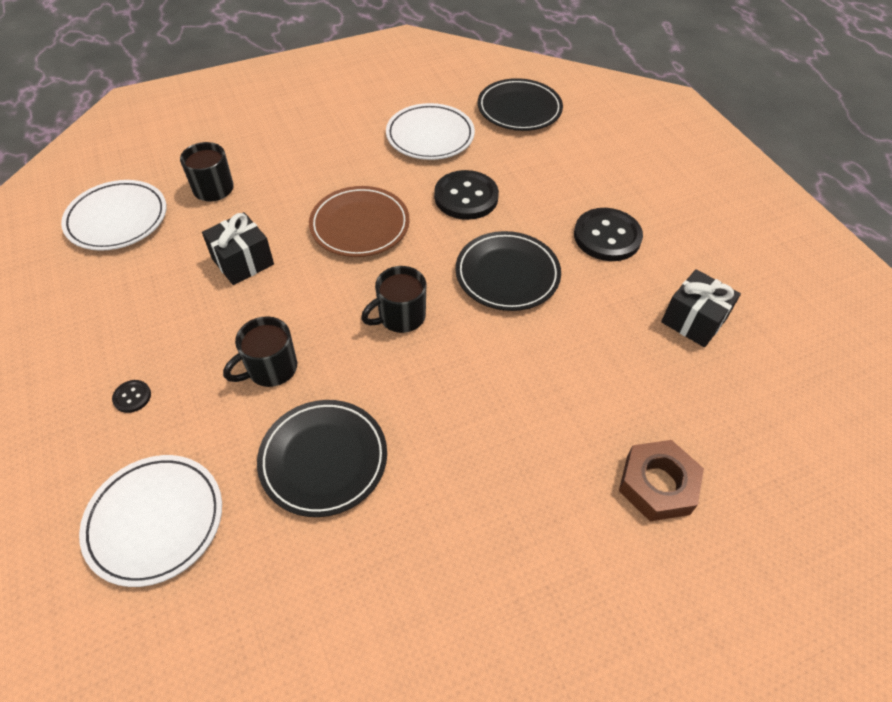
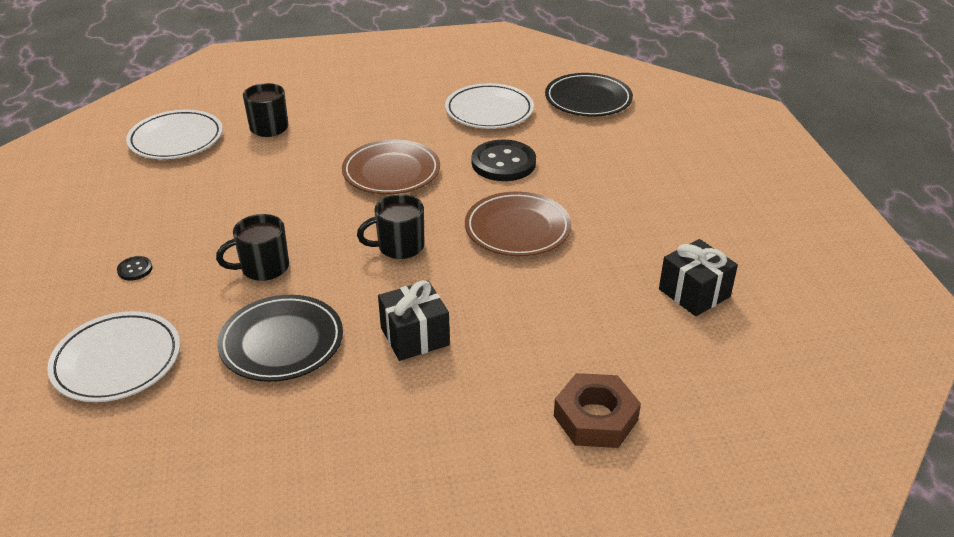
camera: 15 degrees right, 15 degrees down
black gift [202,212,274,285] -> black gift moved to [378,280,450,361]
black plate [455,231,561,311] -> brown plate [465,192,572,256]
black button [574,208,643,261] -> none

